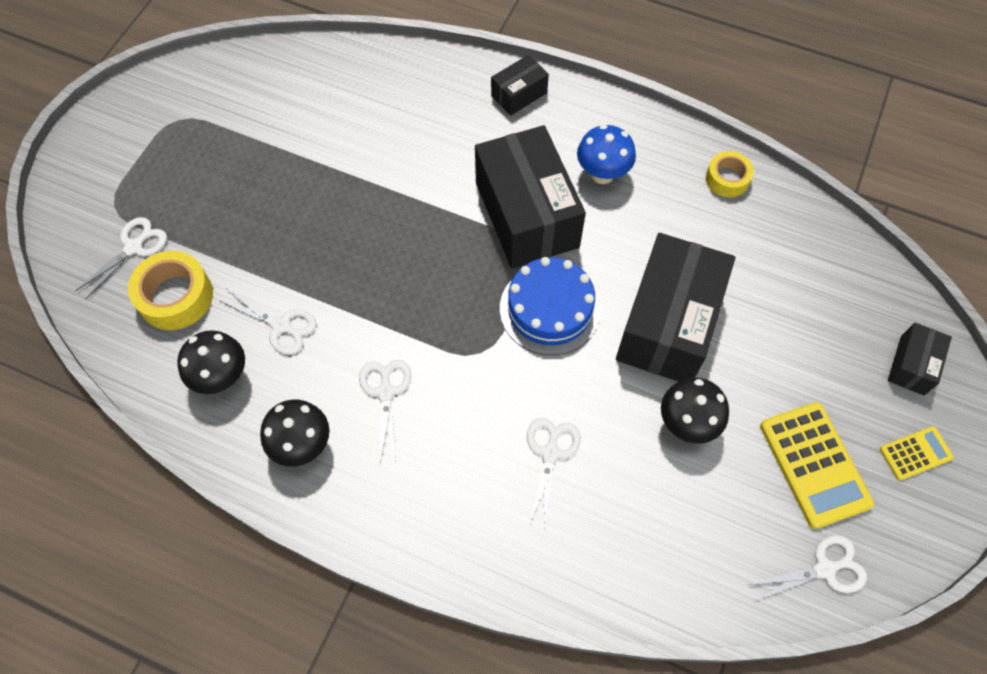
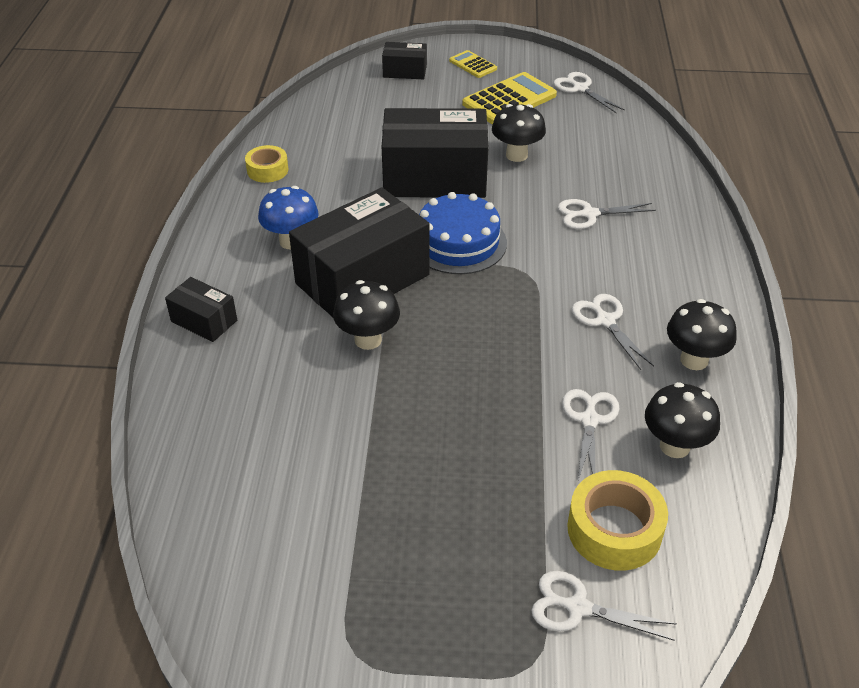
camera: 110 degrees left, 20 degrees down
white scissors [359,359,411,464] -> white scissors turned 90 degrees clockwise [572,294,654,370]
none -> black mushroom [333,280,400,350]

